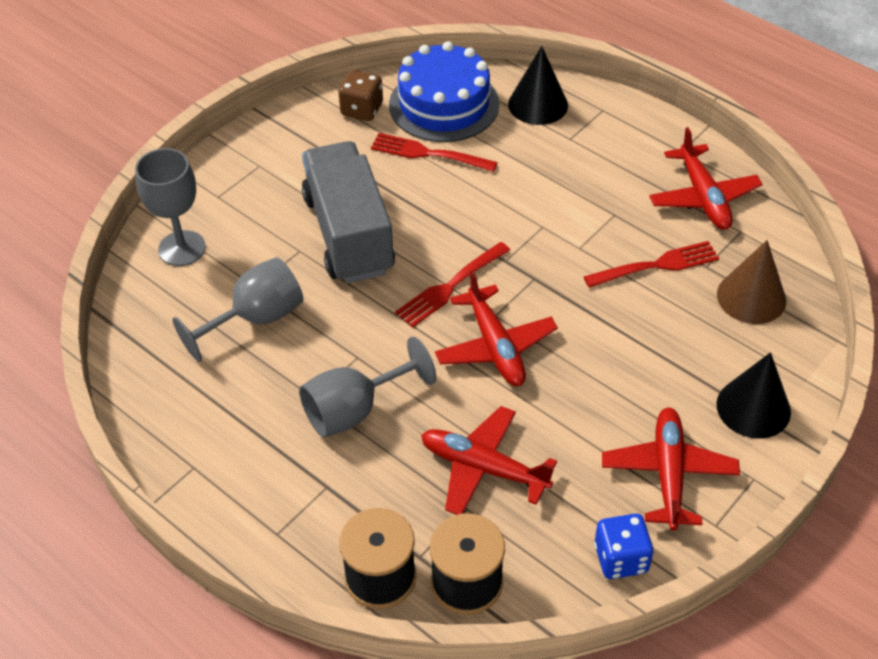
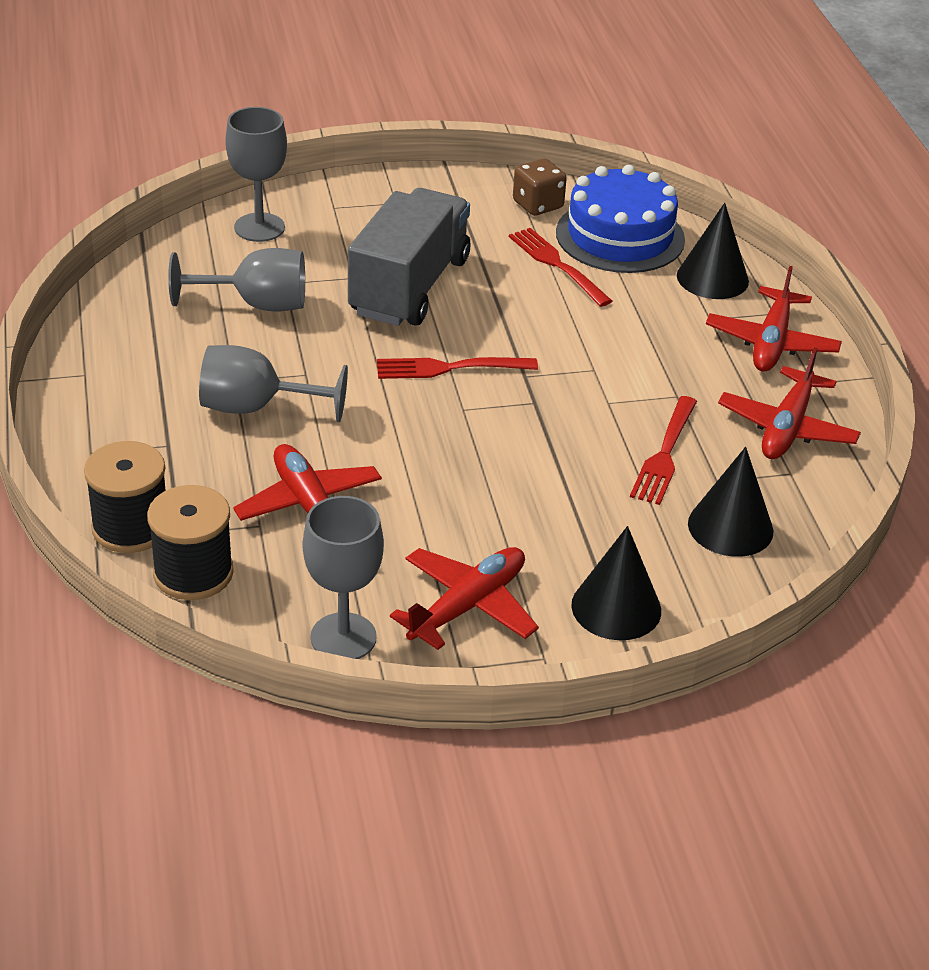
camera: 35 degrees right, 10 degrees down
red plane [435,270,558,386] -> red plane moved to [706,266,842,372]
red fork [584,241,719,288] -> red fork turned 90 degrees clockwise [630,396,697,505]
blue dice [594,513,654,579] -> grey goblet [303,496,384,659]
brown cone [717,240,786,324] -> black cone [688,447,773,557]

